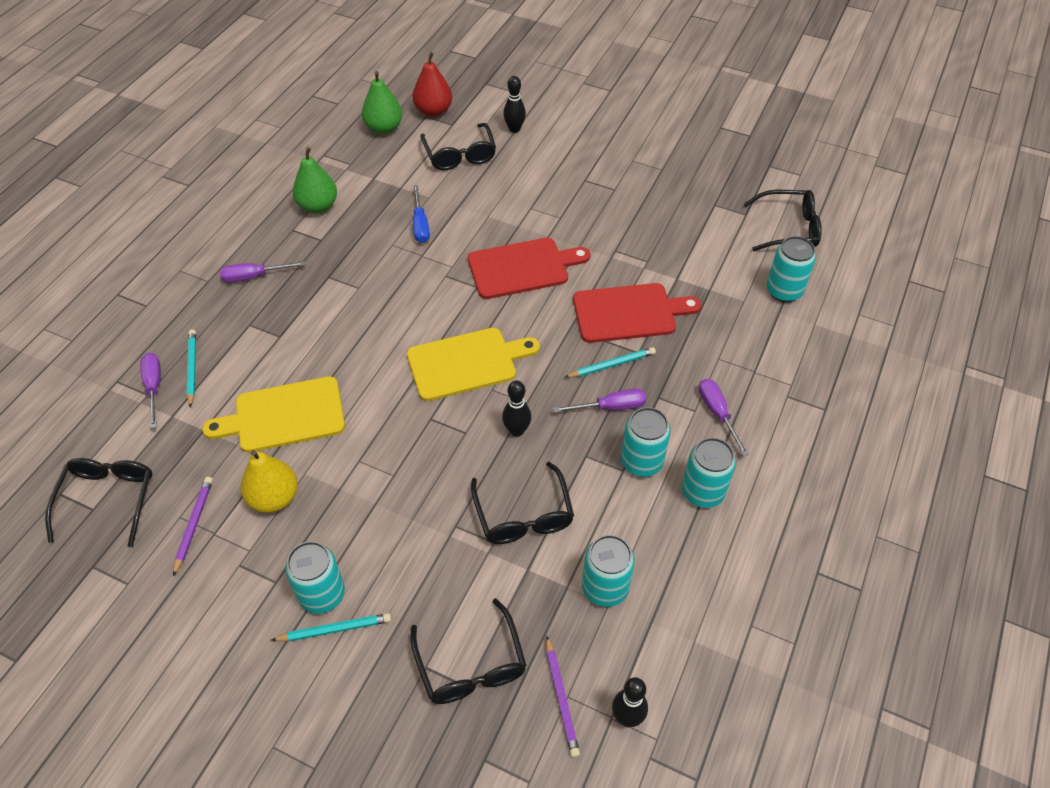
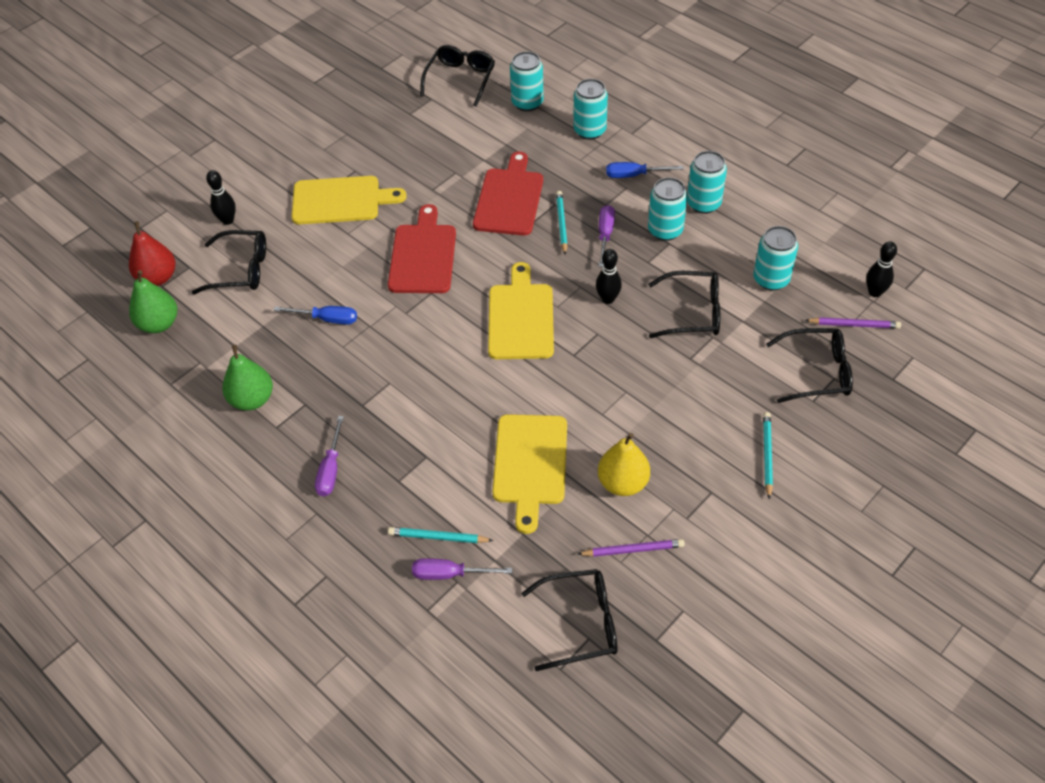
camera: 70 degrees left, 0 degrees up
black glasses [45,458,153,547] -> black glasses turned 150 degrees clockwise [521,569,617,671]
purple pencil [173,477,213,576] -> purple pencil turned 150 degrees clockwise [578,539,685,557]
turquoise can [285,541,345,614] -> turquoise can moved to [573,79,608,140]
purple screwdriver [699,379,749,456] -> blue screwdriver [606,162,684,178]
none -> yellow cutting board [292,176,407,225]

